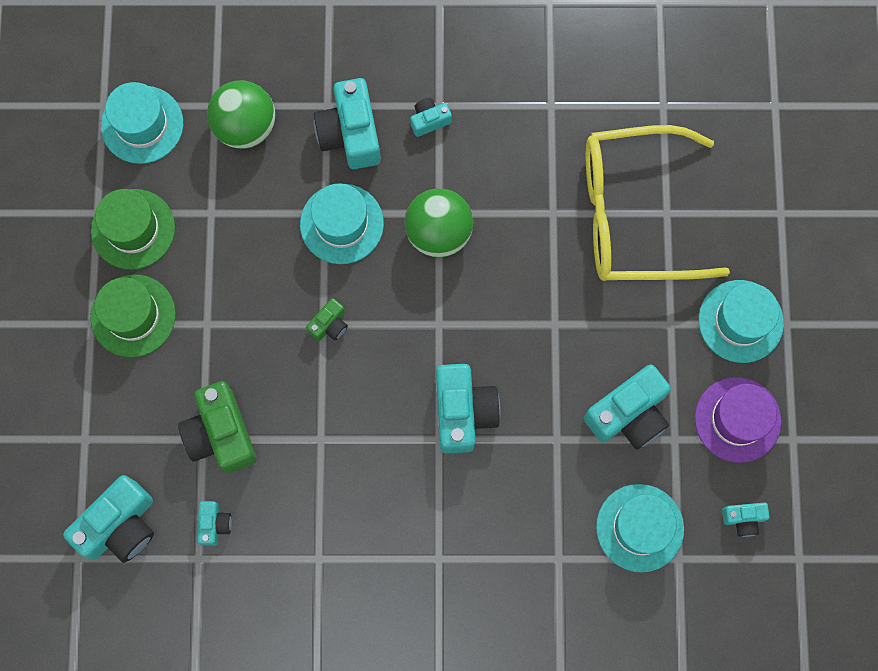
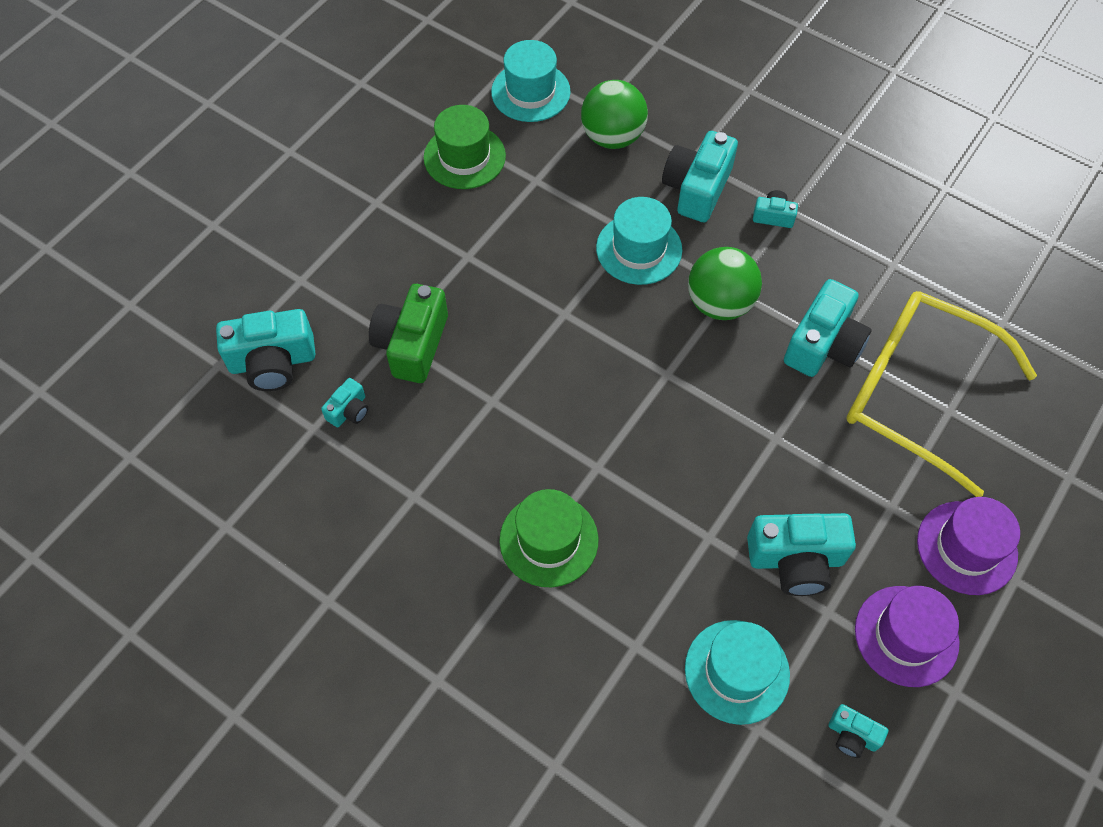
camera: 35 degrees right, 15 degrees down
green hat [90,275,176,357] -> green hat moved to [499,489,598,587]
green camera [306,298,348,341] -> none
turquoise camera [436,364,501,454] -> turquoise camera moved to [784,279,872,377]
turquoise hat [699,280,784,363] -> purple hat [917,497,1020,595]

